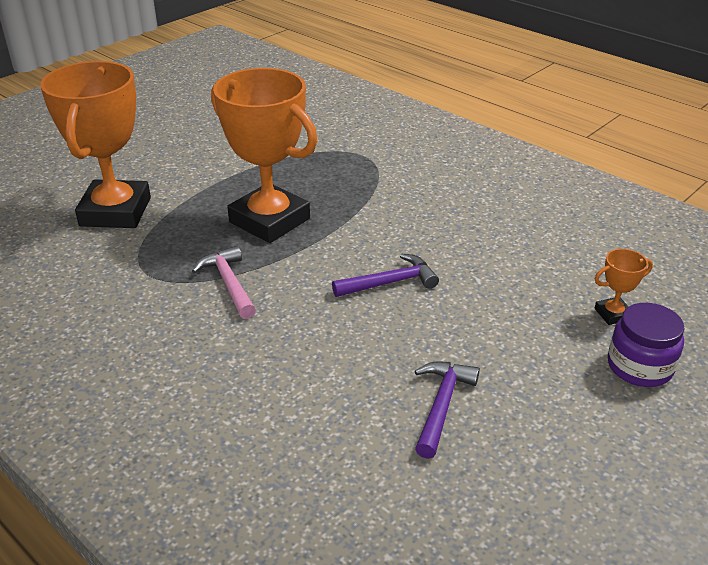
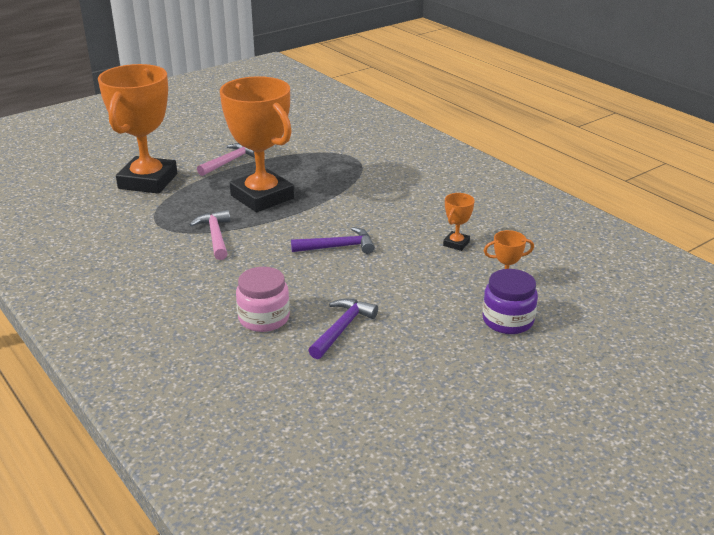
camera: 10 degrees right, 5 degrees down
none -> pink hammer [197,143,255,176]
none -> pink jar [236,267,290,332]
none -> orange trophy [443,193,475,251]

